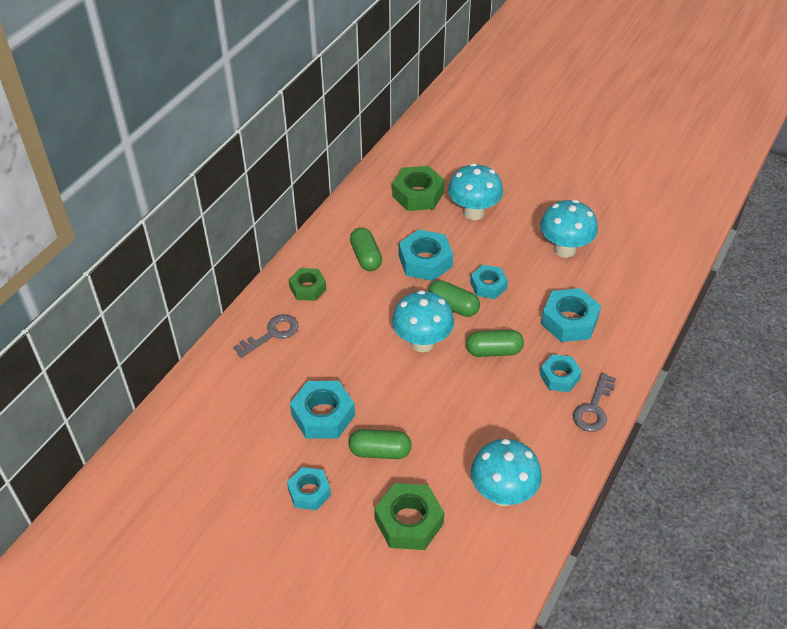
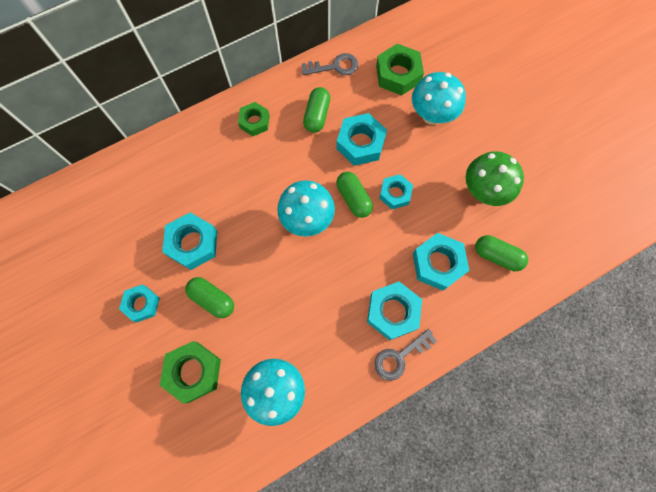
camera: 30 degrees right, 25 degrees up
grey key [233,314,299,358] -> grey key moved to [302,53,358,75]
green capsule [466,330,524,357] -> green capsule moved to [475,235,528,271]
turquoise mushroom [540,200,598,258] -> green mushroom [466,151,524,206]
turquoise nut [540,354,582,392] -> turquoise nut [367,282,422,340], size x1.54

